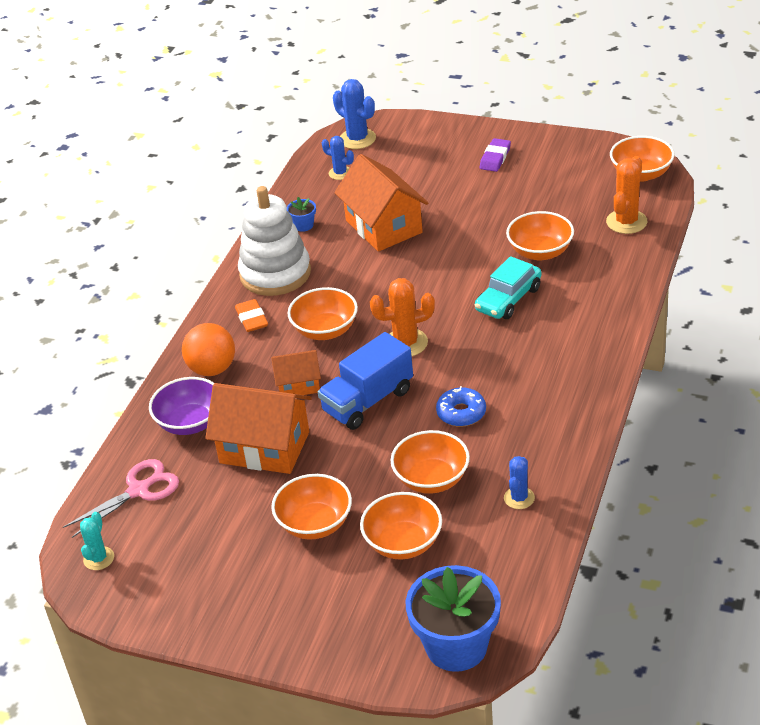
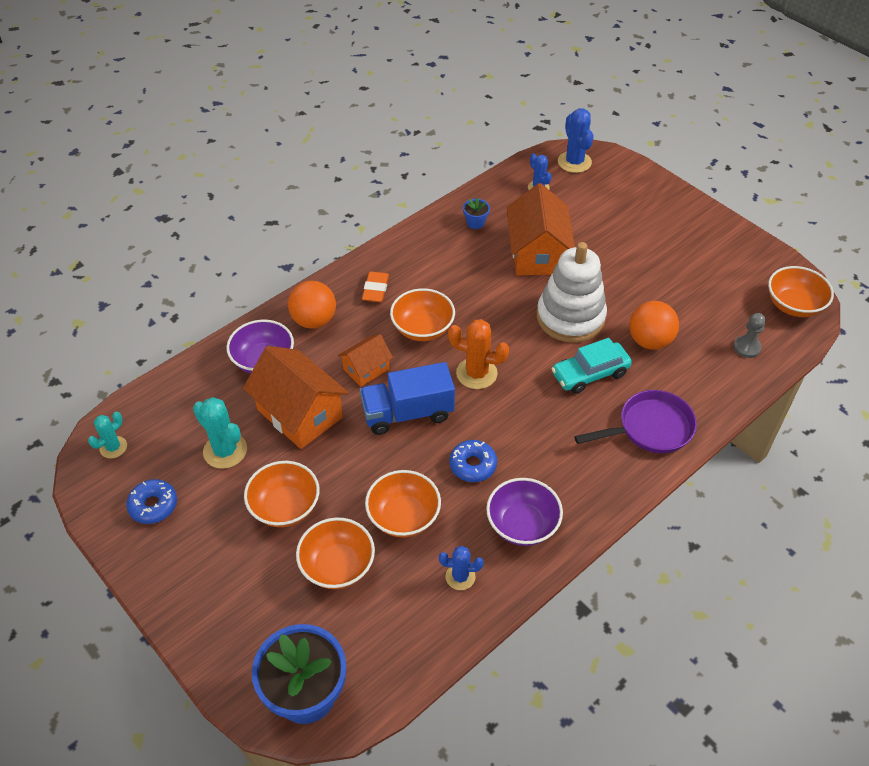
camera: 25 degrees right, 10 degrees up
pink scissors [63,459,179,538] -> none
white stacking toy [238,186,311,296] -> white stacking toy moved to [537,242,607,343]
orange house [271,350,321,395] -> orange house turned 60 degrees counterclockwise [338,334,393,387]
purple eraser [480,138,511,172] -> none
blue cactus [504,456,535,509] -> blue cactus turned 45 degrees clockwise [439,546,484,590]
orange bowl [506,211,574,261] -> orange ball [629,301,679,350]
orange cactus [606,156,648,234] -> grey pawn [734,313,766,358]
none -> blue donut [126,479,177,524]
none -> turquoise cactus [193,397,247,469]
none -> purple bowl [486,478,563,546]
none -> purple pan [574,390,697,453]

